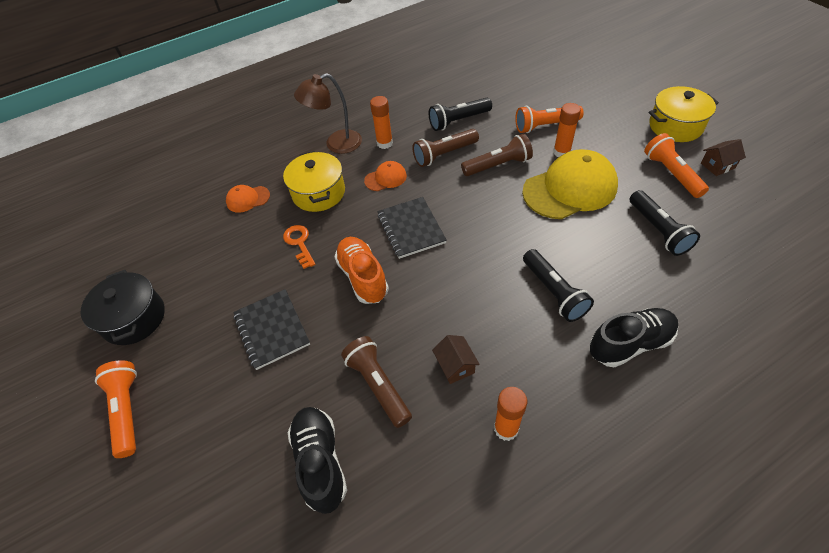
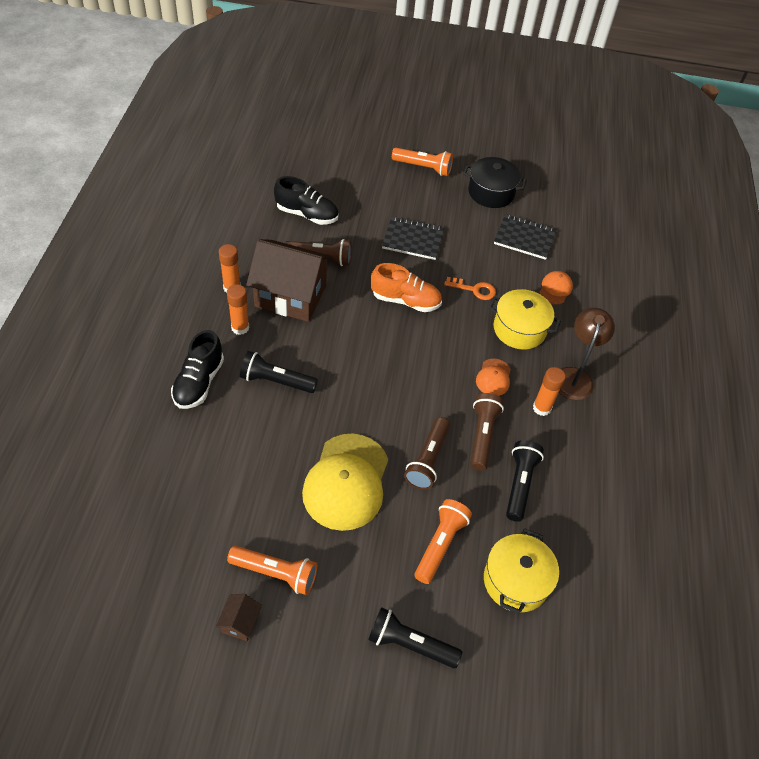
camera: 120 degrees right, 0 degrees up
black notebook [378,197,447,259] -> black notebook moved to [494,214,557,260]
brown house [432,335,480,384] -> brown house [246,239,333,322], size x2.46
orange glue stick [553,103,581,157] -> orange glue stick moved to [227,284,249,335]
black flashlight [630,190,700,256] -> black flashlight moved to [368,607,462,668]
yellow pot [649,86,719,142] -> yellow pot moved to [484,528,559,614]

